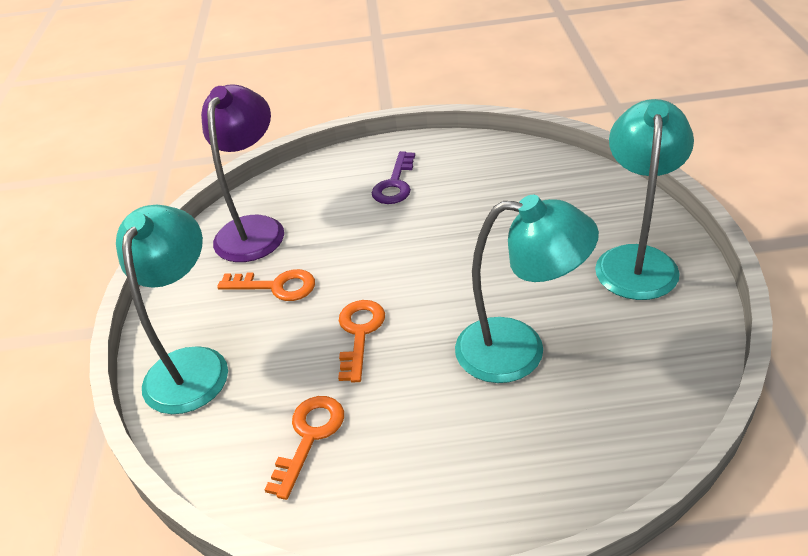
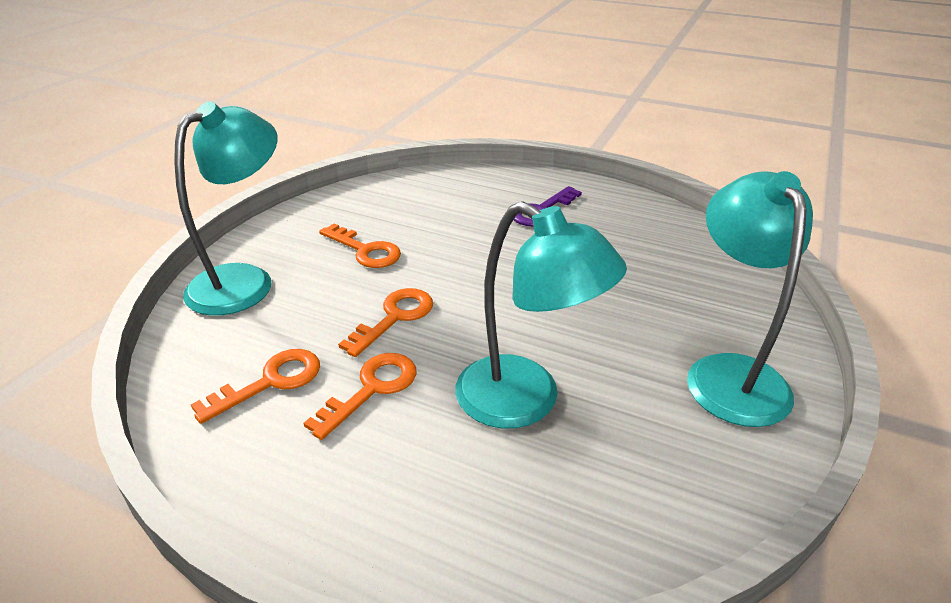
camera: 25 degrees right, 5 degrees down
purple lamp [201,84,284,262] -> none
turquoise lamp [595,99,694,300] -> turquoise lamp turned 45 degrees counterclockwise [687,171,813,427]
none -> orange key [304,353,417,440]

